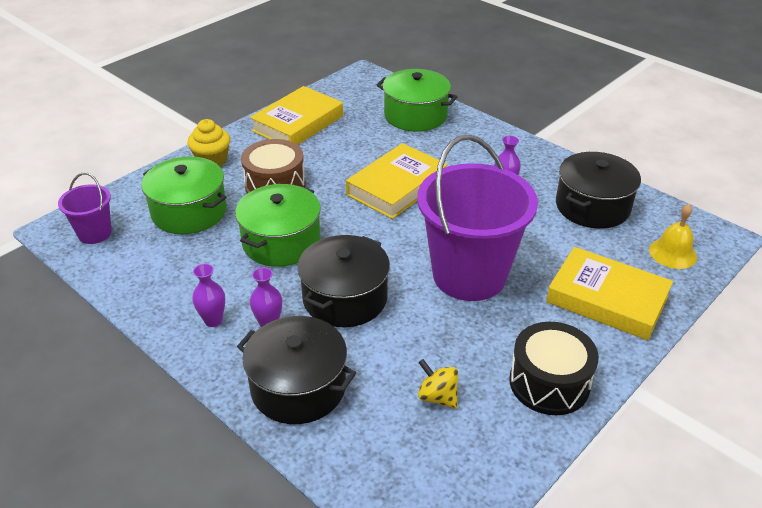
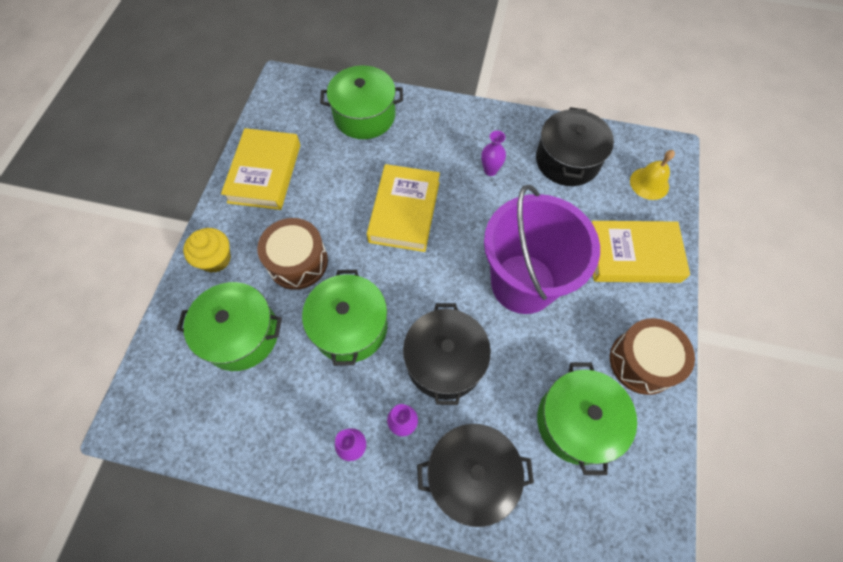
camera: 30 degrees left, 25 degrees up
purple bucket [58,172,112,244] -> none
yellow spinning top [418,359,458,409] -> green pot [537,362,637,475]
black drum [509,322,599,415] -> brown drum [610,318,695,395]

